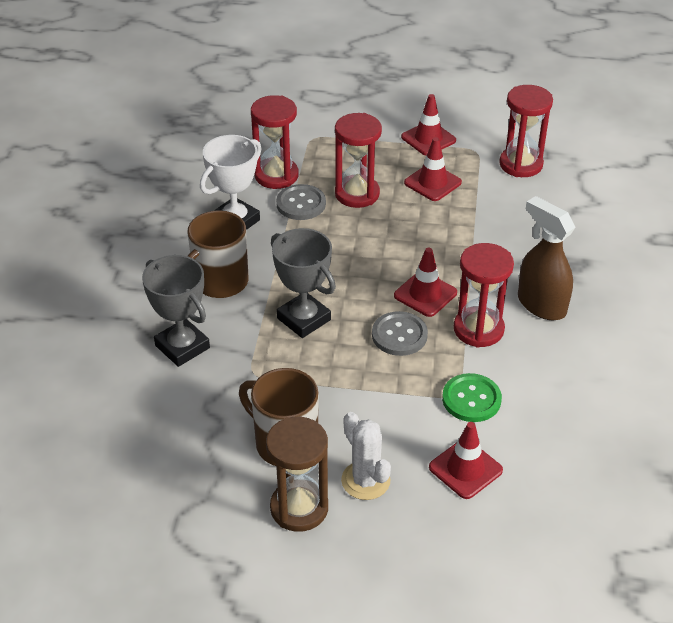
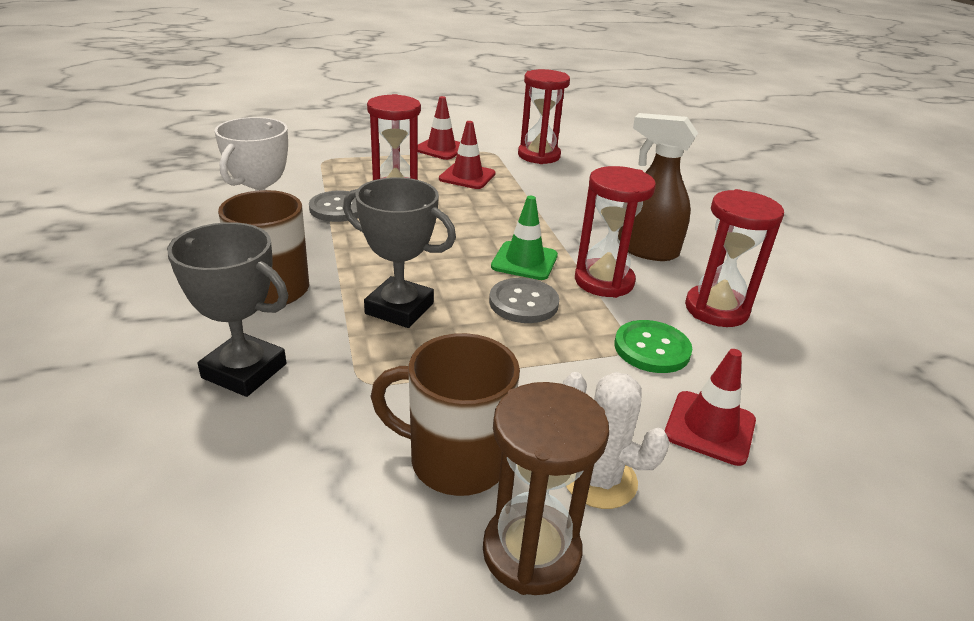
camera: 25 degrees left, 10 degrees down
red hourglass [251,95,298,189] -> red hourglass moved to [685,189,784,327]
red traffic cone [394,248,457,317] -> green traffic cone [491,196,558,280]

